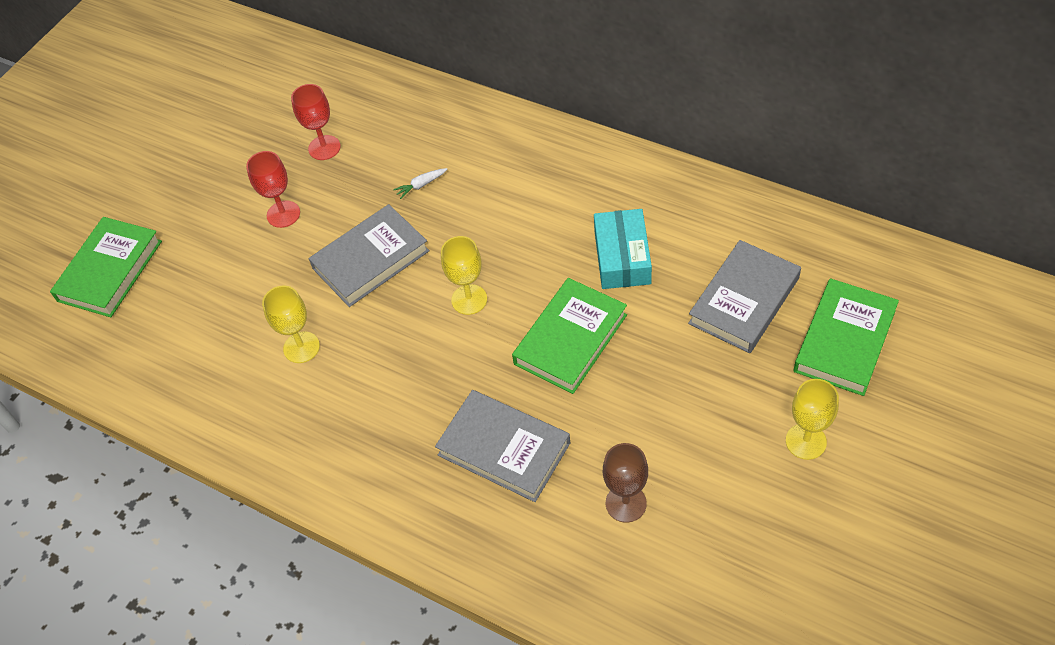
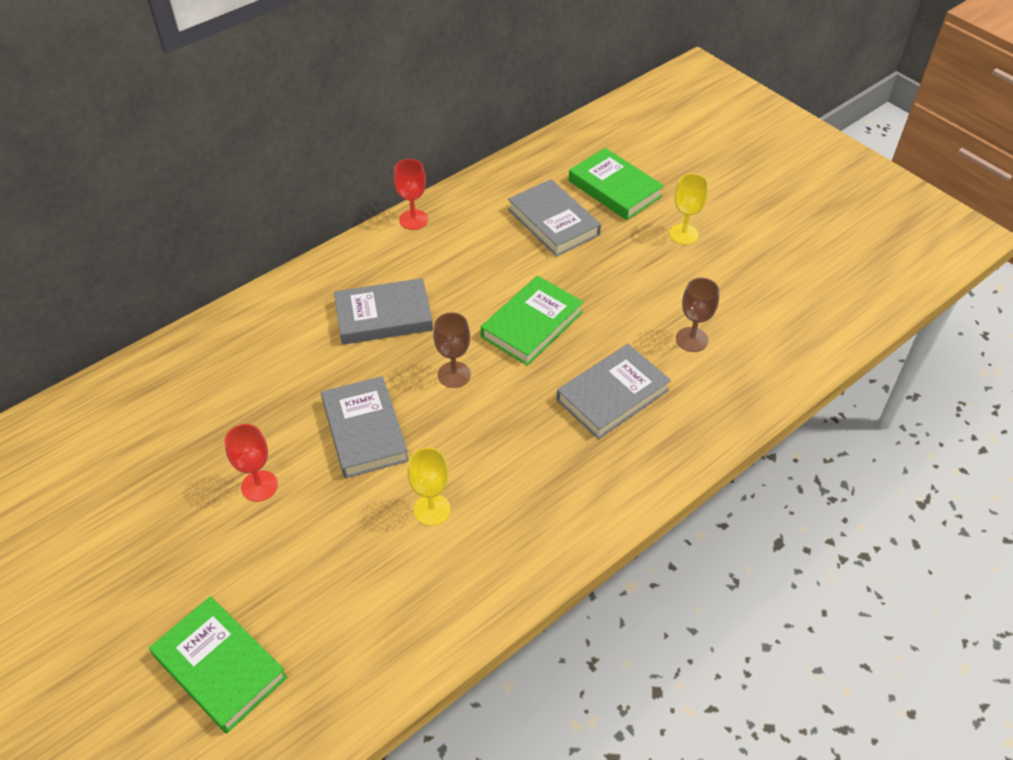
camera: 75 degrees left, 5 degrees down
red goblet [291,84,341,160] -> red goblet moved to [394,159,428,230]
white carrot [393,168,447,199] -> none
yellow goblet [441,236,487,315] -> brown goblet [433,312,471,388]
green book [512,278,627,394] -> green book turned 75 degrees clockwise [481,276,584,366]
turquoise box [594,209,652,289] -> none
none -> grey book [334,278,433,345]

